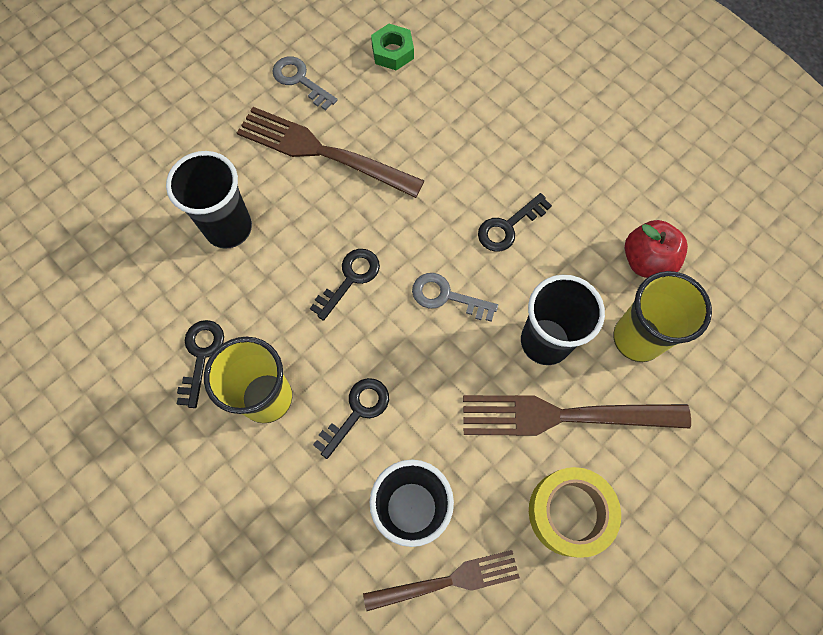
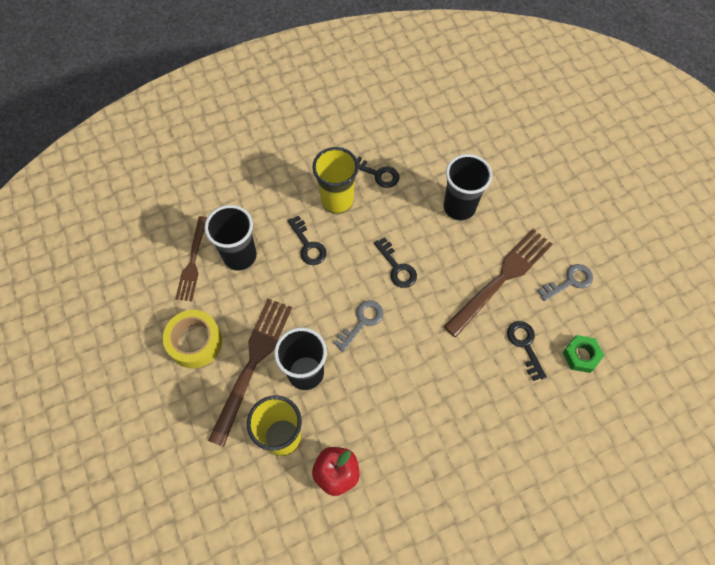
camera: 110 degrees right, 5 degrees down
black key [478,193,552,252] -> black key moved to [507,321,547,381]

